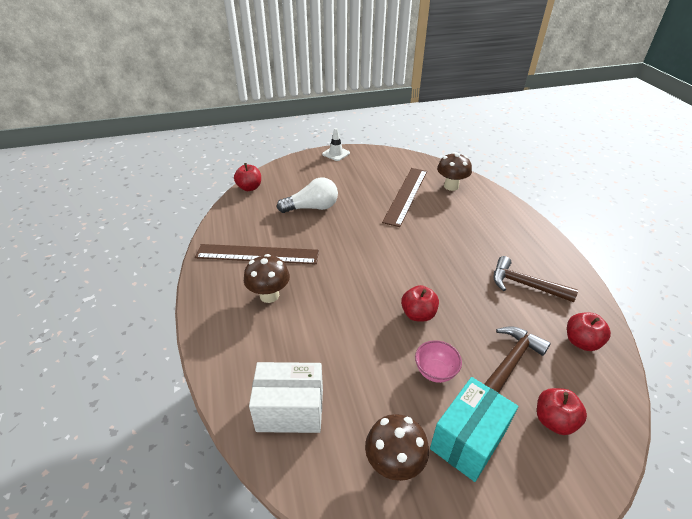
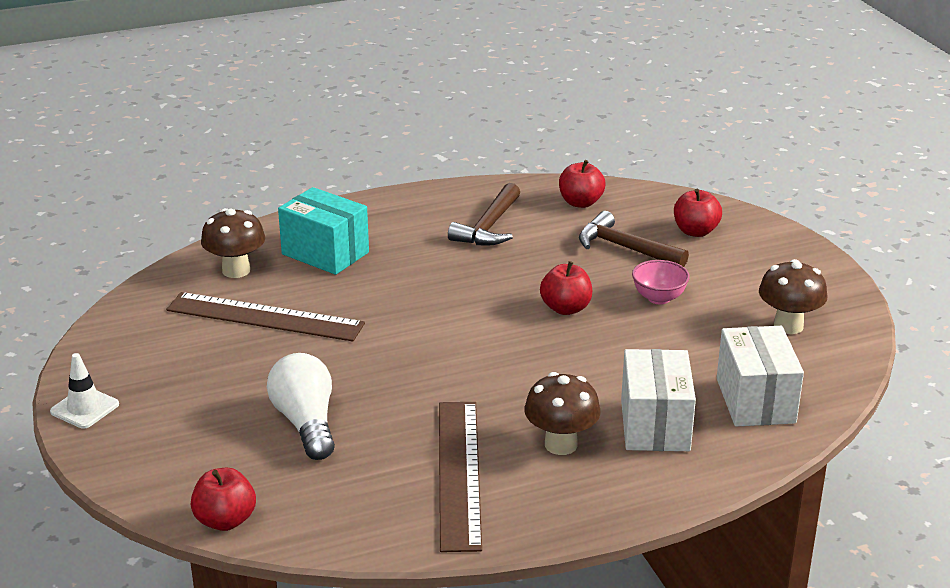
camera: 95 degrees left, 10 degrees down
turquoise box [430,377,518,482] -> turquoise box moved to [278,187,369,275]
none -> white box [621,349,696,451]

